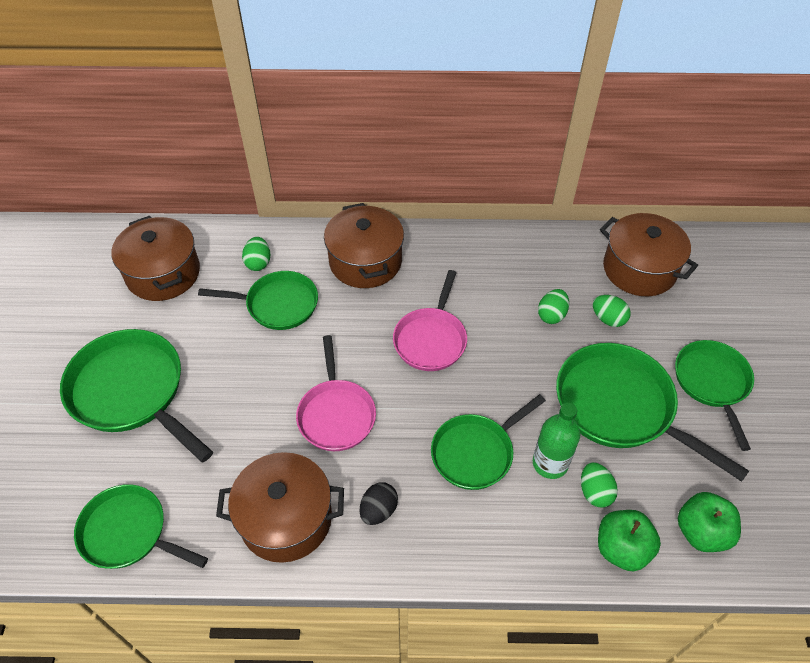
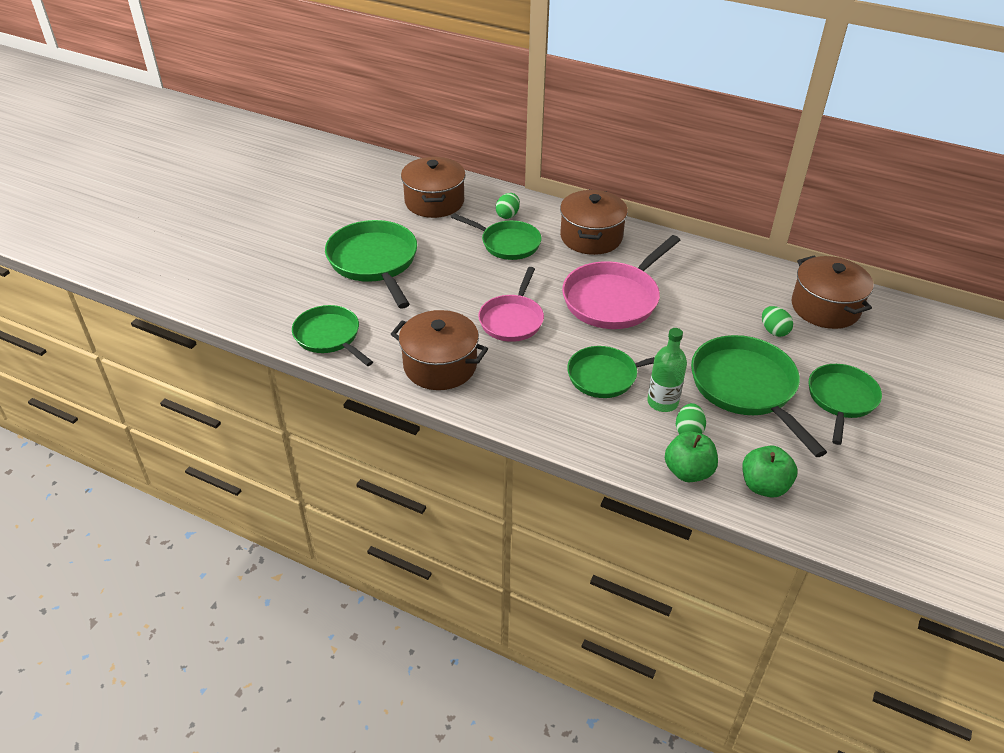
camera: 25 degrees right, 10 degrees down
black egg [360,482,398,525] -> none
pink pan [393,270,467,371] -> pink pan [562,235,680,329], size x1.52
green egg [538,289,569,324] -> none

